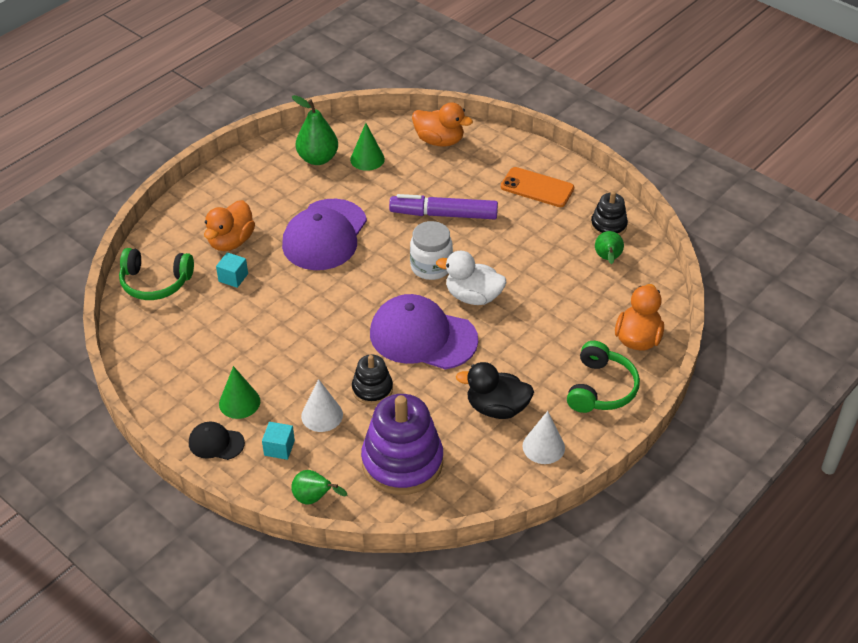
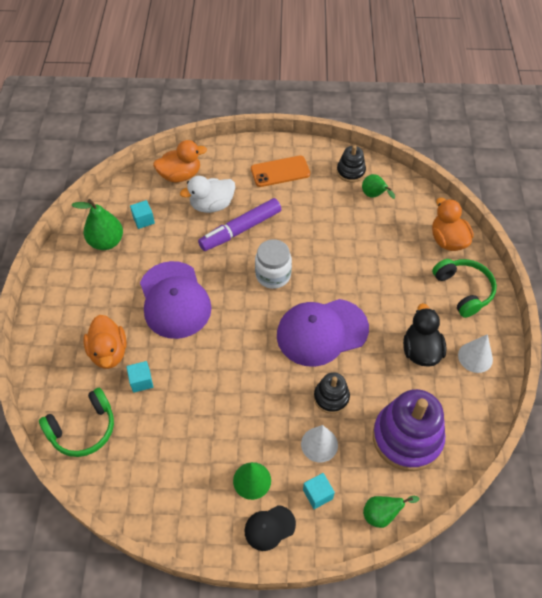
camera: 40 degrees left, 10 degrees up
green cone [350,123,385,171] -> turquoise cube [130,200,155,229]
white duck [436,250,506,305] -> white duck moved to [180,176,235,213]
black duck [456,362,534,419] -> black duck turned 120 degrees clockwise [403,303,447,367]

